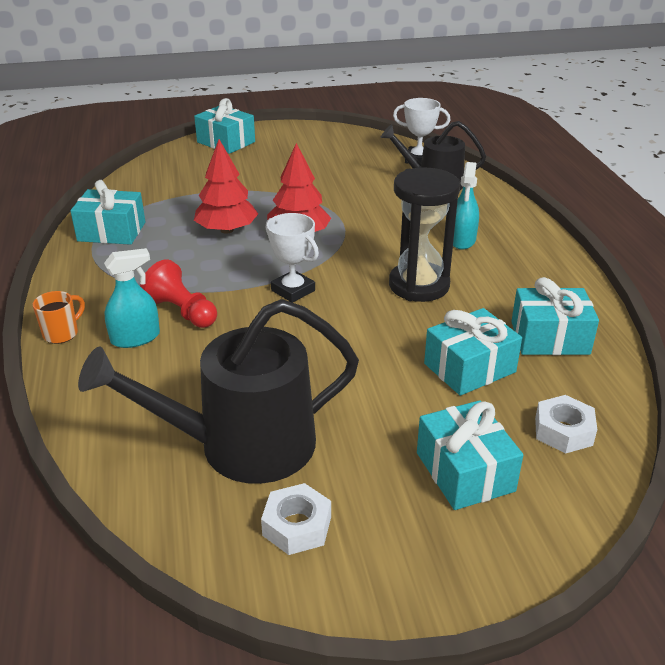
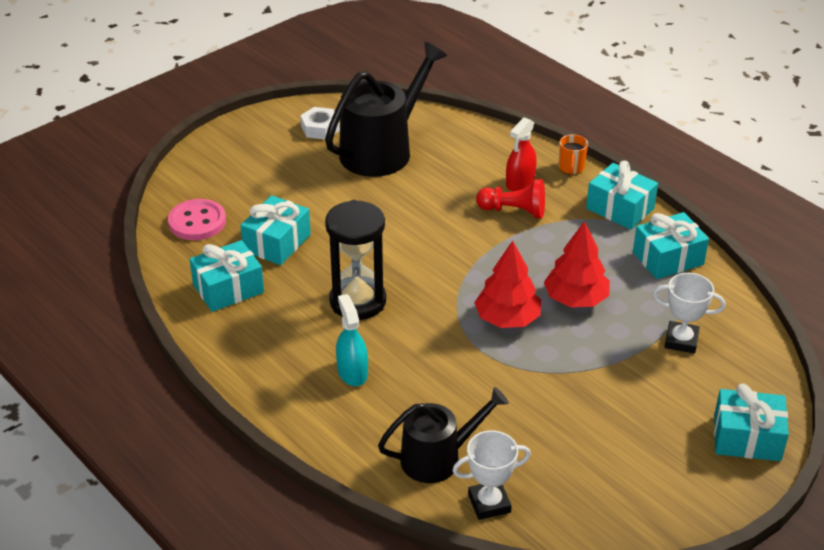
camera: 150 degrees right, 5 degrees up
turquoise spray bottle [104,248,160,348] -> red spray bottle [506,117,537,191]
white trophy [266,213,319,303] -> white trophy moved to [653,273,726,354]
turquoise gift [417,400,523,510] -> turquoise gift moved to [586,161,658,230]
white nut [535,395,597,454] -> pink button [168,199,226,240]

